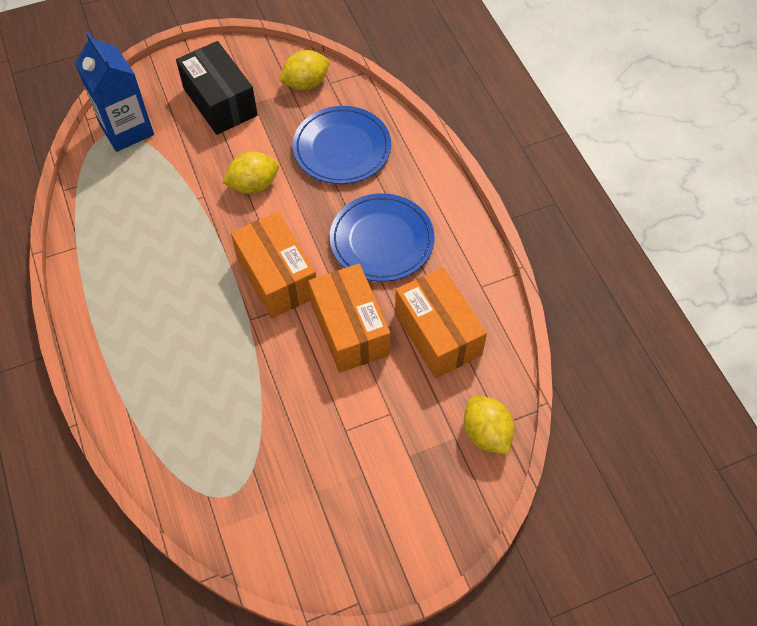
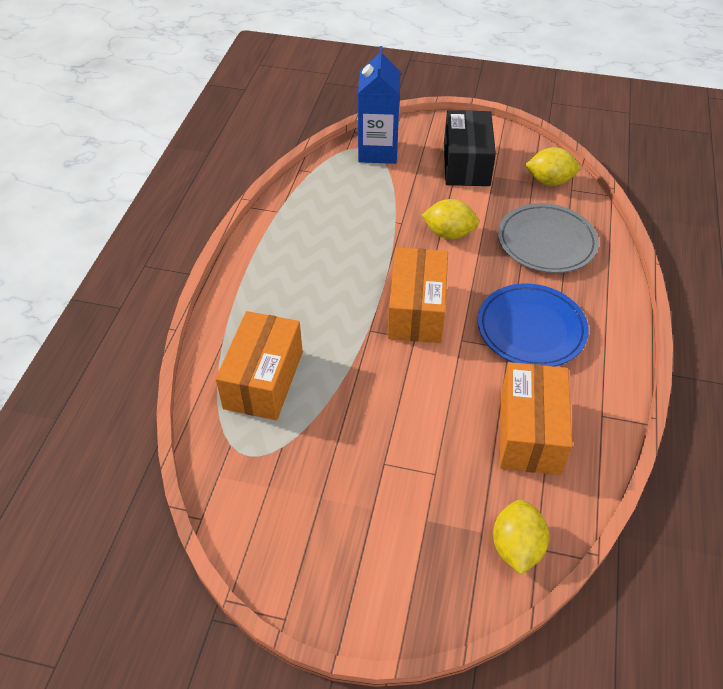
camera: 35 degrees right, 10 degrees down
blue plate [293,106,391,184] -> grey plate [498,203,599,273]
orange box [308,264,390,373] -> orange box moved to [216,311,303,420]

